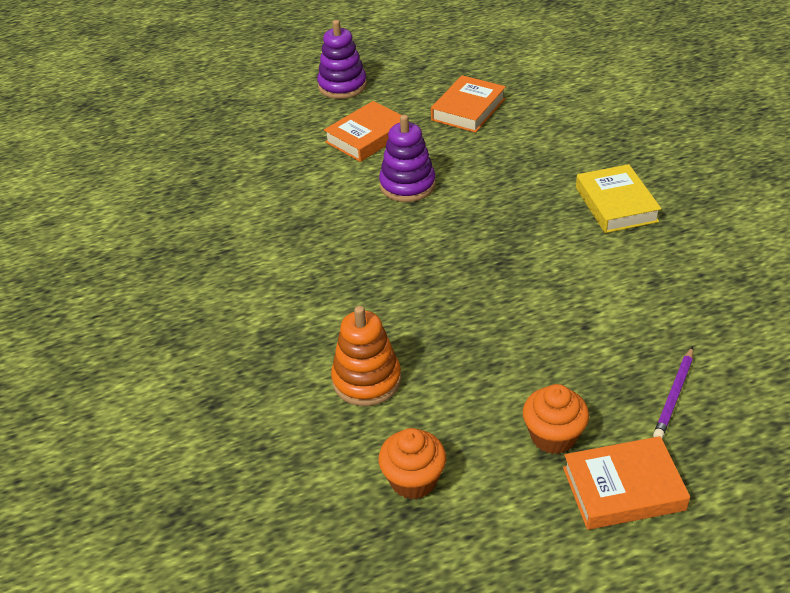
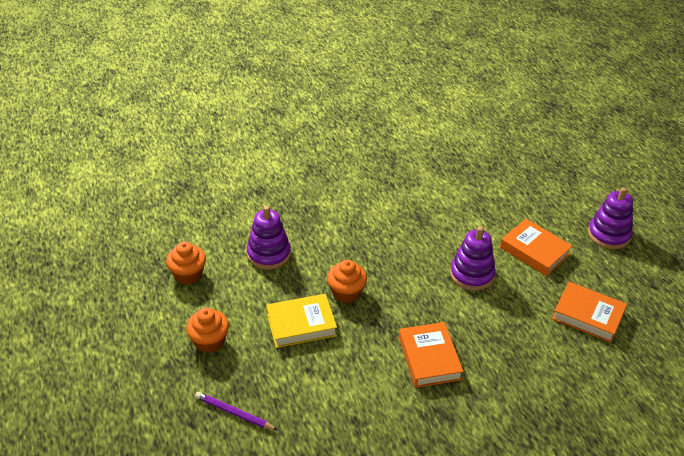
camera: 85 degrees right, 0 degrees up
orange stacking toy [331,306,401,406] -> purple stacking toy [247,206,291,270]
orange book [563,436,690,530] -> orange book moved to [399,322,464,388]
yellow book [576,164,661,233] -> yellow book moved to [266,294,337,348]
none -> orange cupcake [327,260,367,303]

